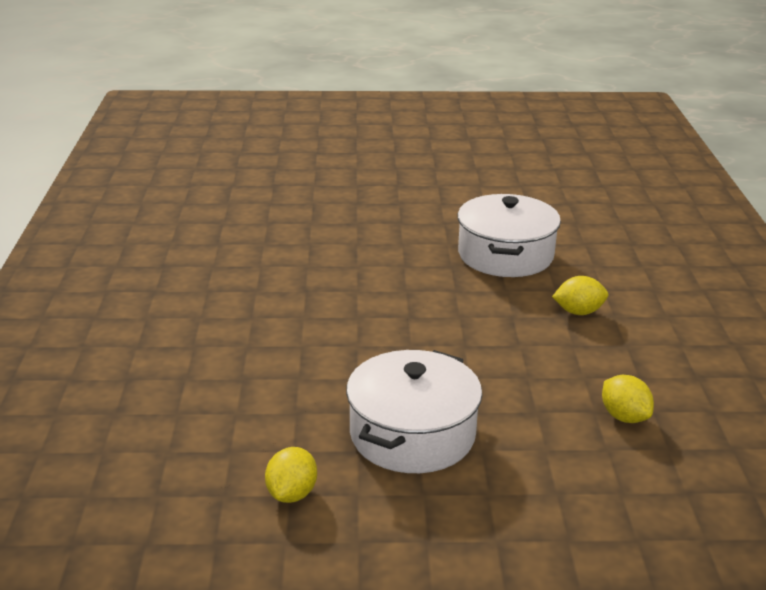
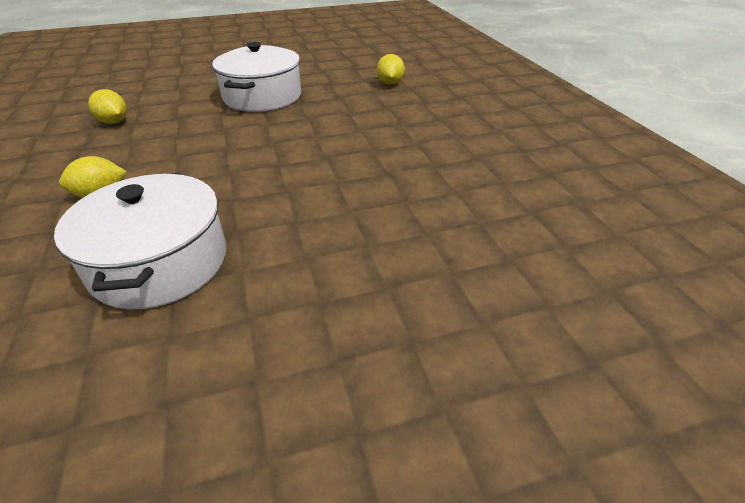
camera: 165 degrees right, 10 degrees up
yellow lemon [265,447,317,503] -> yellow lemon moved to [377,54,405,85]

